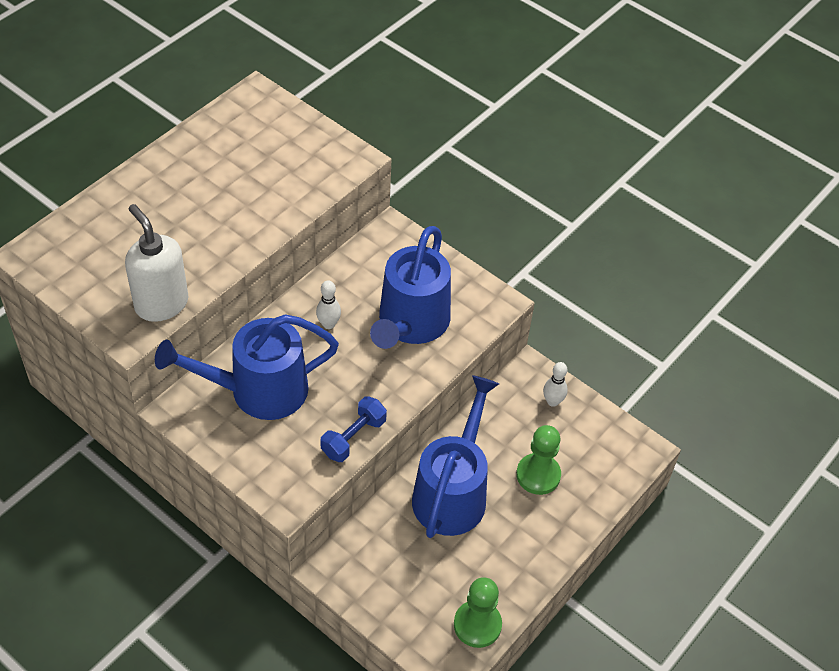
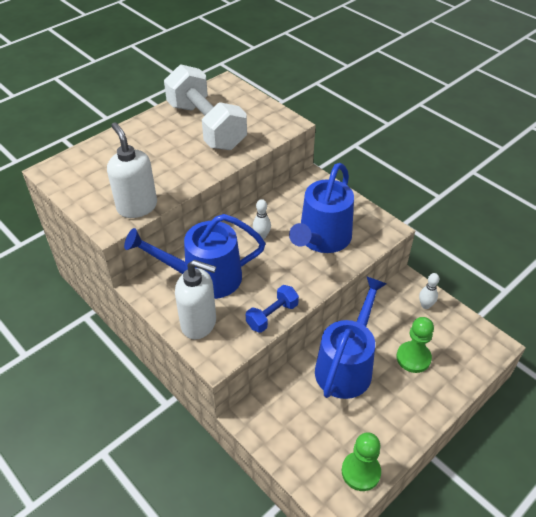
camera: 10 degrees right, 5 degrees down
none -> white dumbbell [164,64,247,150]
none -> white soap dispenser [175,260,216,340]

